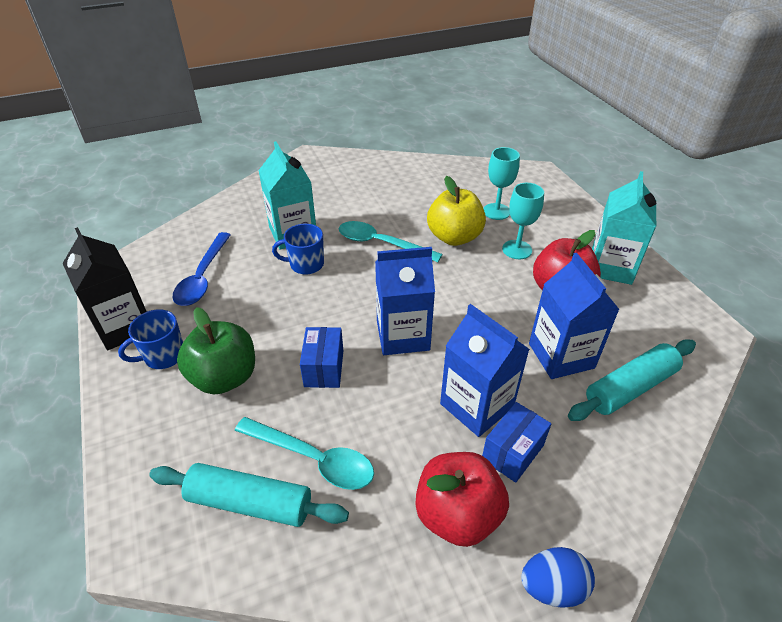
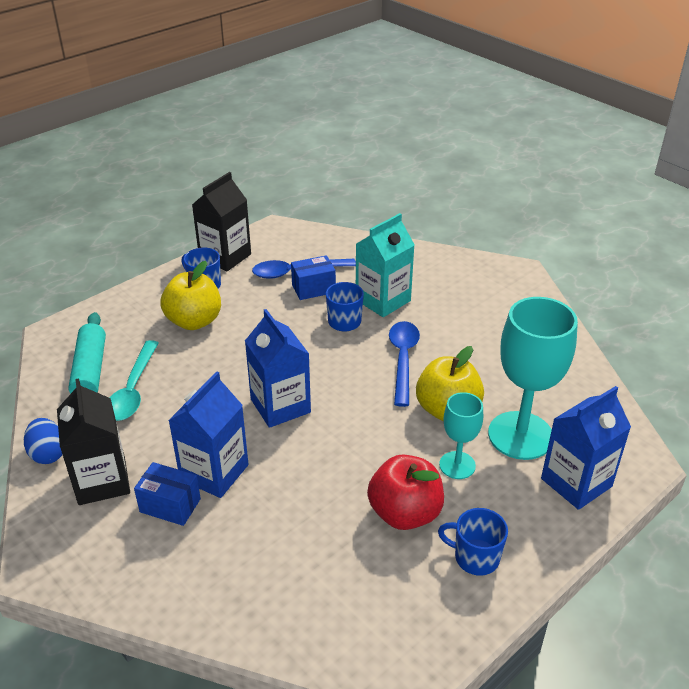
camera: 70 degrees right, 5 degrees down
green apple [177,307,255,394] -> yellow apple [160,261,221,330]
blue box [300,327,343,388] -> blue box moved to [291,255,336,300]
turquoise spoon [339,221,443,262] -> blue spoon [389,321,420,407]
red apple [415,452,509,547] -> black carton [57,378,130,505]
turquoise goblet [483,147,520,220] -> turquoise goblet [488,297,578,460], size x1.85
blue egg [521,547,595,608] -> blue egg moved to [24,418,62,464]
blue carton [529,253,620,379] -> blue carton moved to [541,386,631,510]
turquoise rolling pin [568,339,696,421] -> none
turquoise carton [592,171,656,285] -> blue mug [438,508,508,576]

